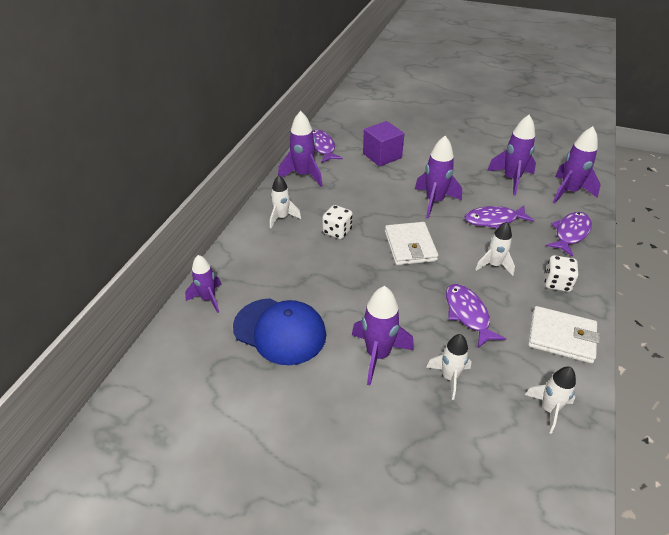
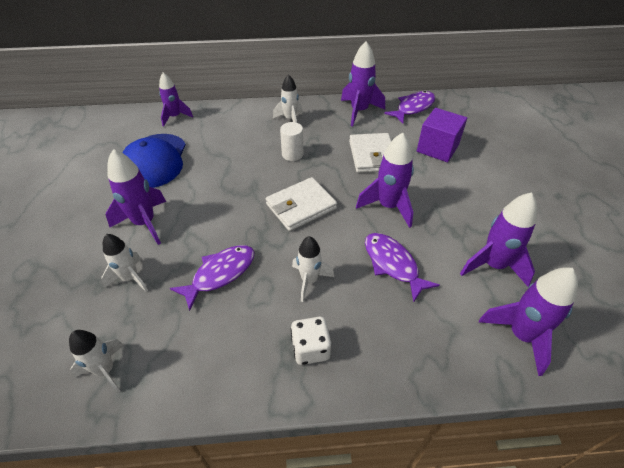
camera: 65 degrees right, 5 degrees up
white dice [322,205,353,239] -> white cylinder [280,122,303,161]
white wallet [528,306,600,364] -> white wallet moved to [349,133,391,173]
purple fish [546,212,592,257] -> none

